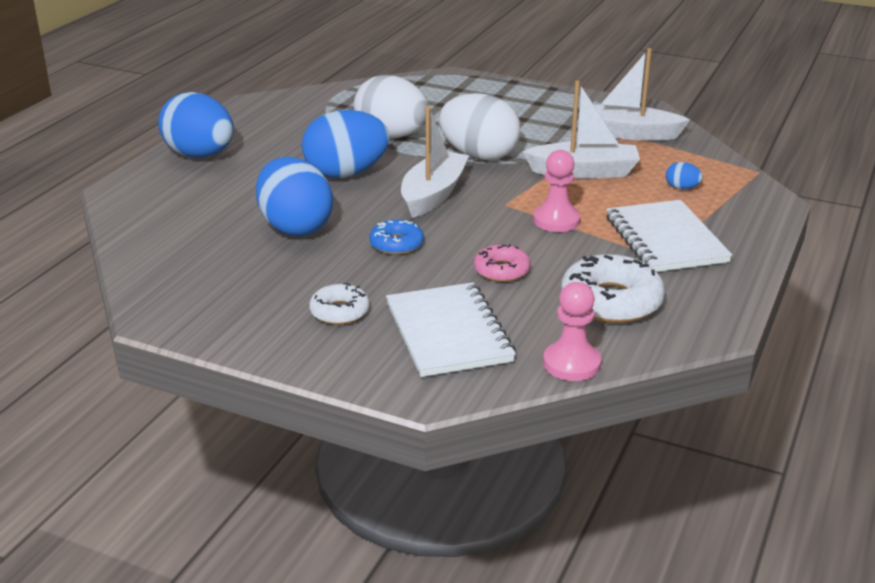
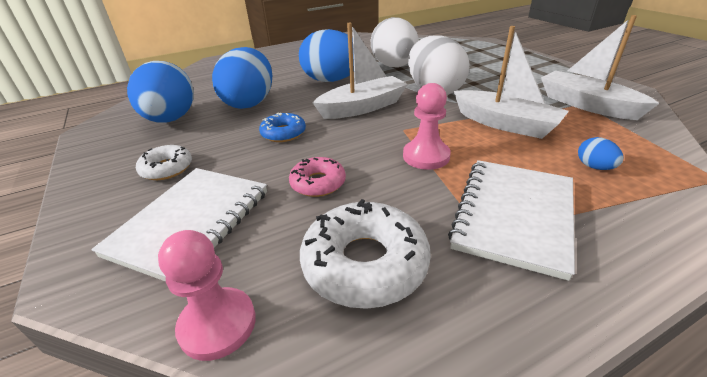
camera: 40 degrees right, 5 degrees up
blue egg [158,92,234,158] -> blue egg moved to [127,61,194,122]

